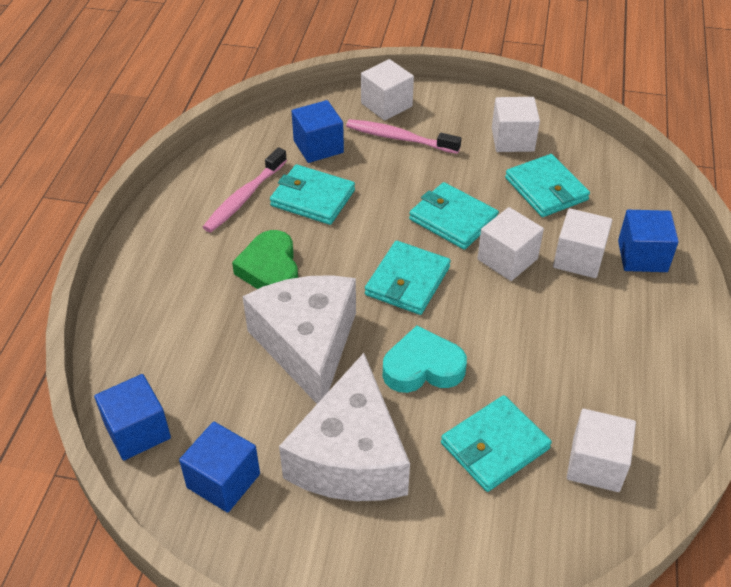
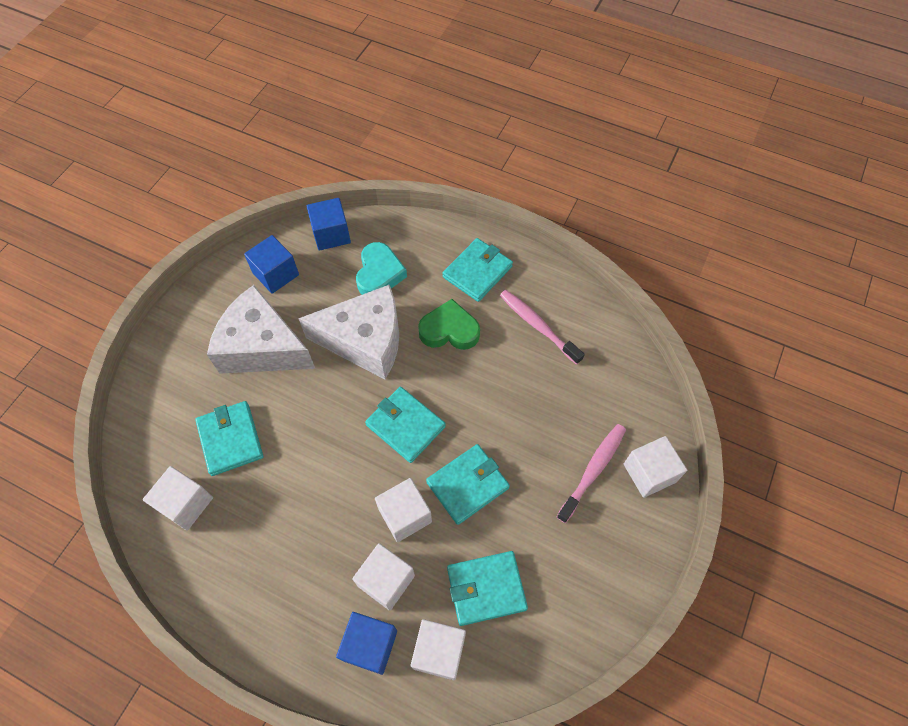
camera: 105 degrees right, 15 degrees up
turquoise wallet [270,164,355,225] -> turquoise wallet moved to [442,238,513,302]
blue cube [292,100,344,163] -> none
turquoise heart [383,326,467,393] -> turquoise heart moved to [356,242,407,295]
white cube [492,97,540,152] -> white cube moved to [411,619,466,680]

